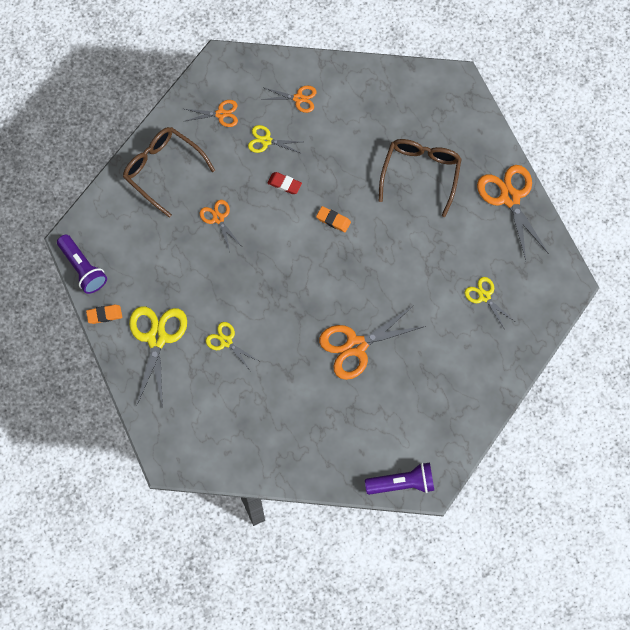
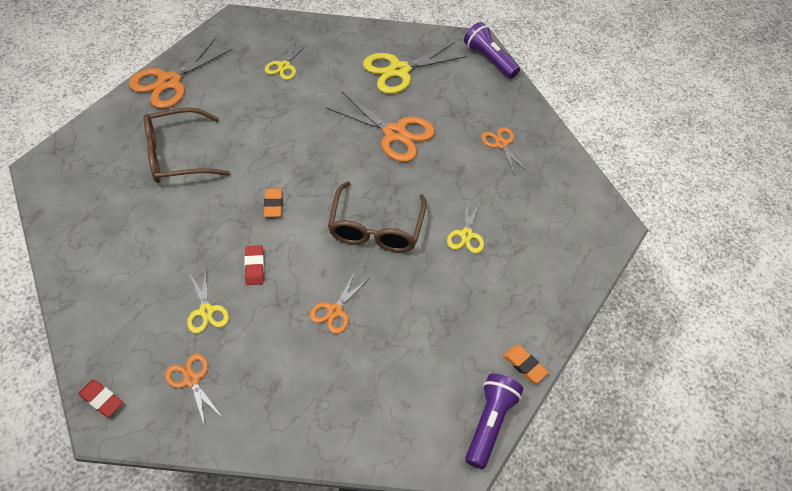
camera: 125 degrees left, 15 degrees down
brown glasses [123,127,215,218] -> brown glasses moved to [328,181,426,252]
yellow scissors [129,306,187,407] -> yellow scissors moved to [363,42,467,94]
orange scissors [261,85,317,113] -> orange scissors moved to [481,127,528,175]
none -> red eraser [78,379,123,417]

